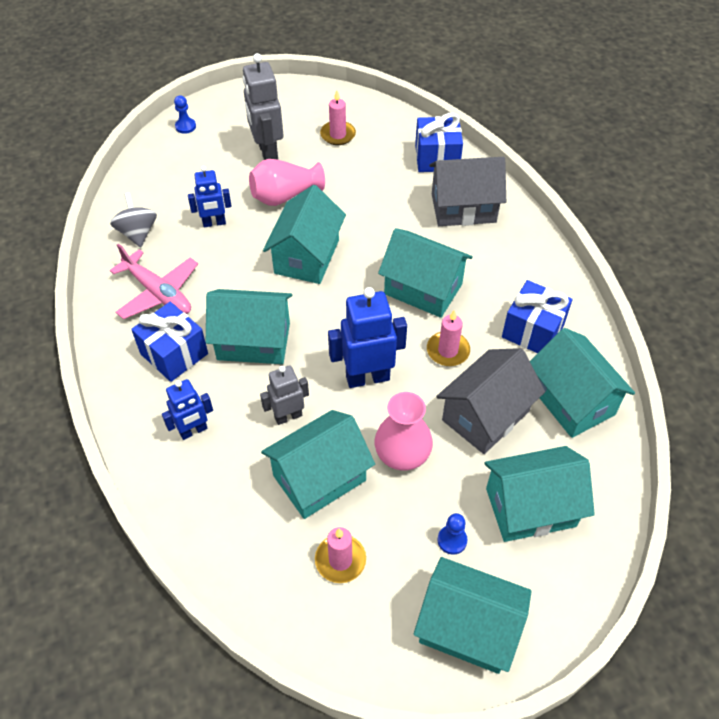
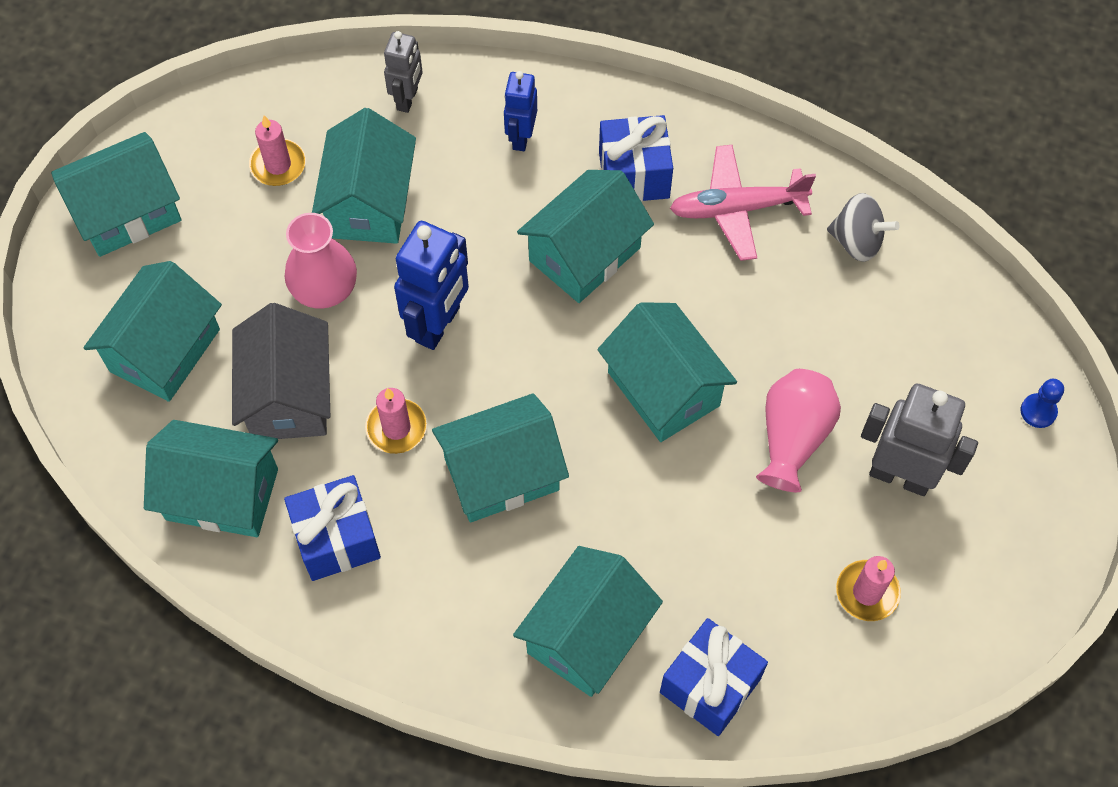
camera: 130 degrees right, 10 degrees up
blue robot [188,166,232,227] -> none
grey robot [260,365,309,425] -> grey robot moved to [384,31,423,113]
grey house [429,157,506,226] -> turquoise house [513,546,663,697]
blue pawn [438,513,468,555] -> none

